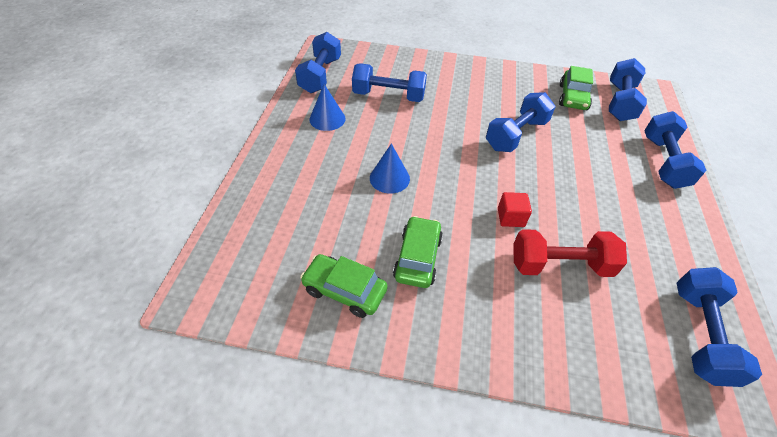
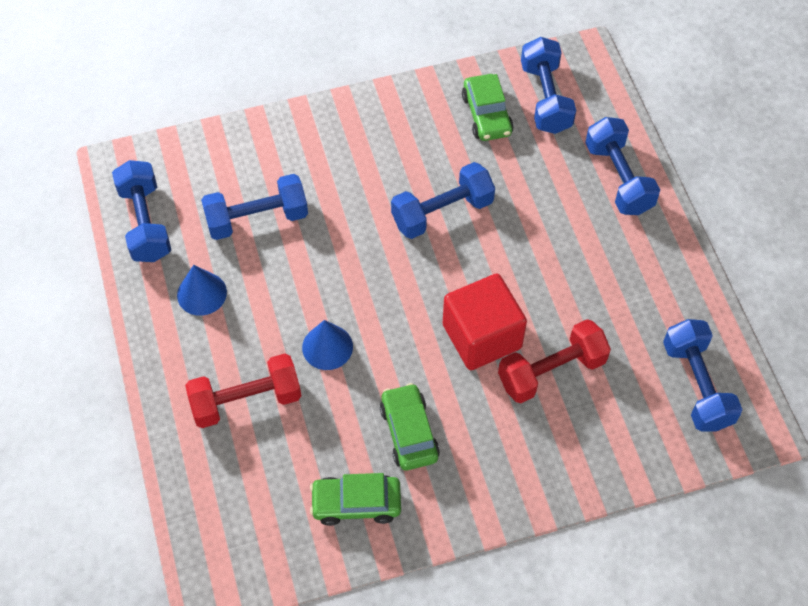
camera: 25 degrees left, 10 degrees up
blue dumbbell [486,92,556,152] -> blue dumbbell turned 45 degrees clockwise [391,162,495,239]
red cube [498,192,532,227] -> red cube [443,274,527,370], size x2.11
none -> red dumbbell [185,354,301,428]

